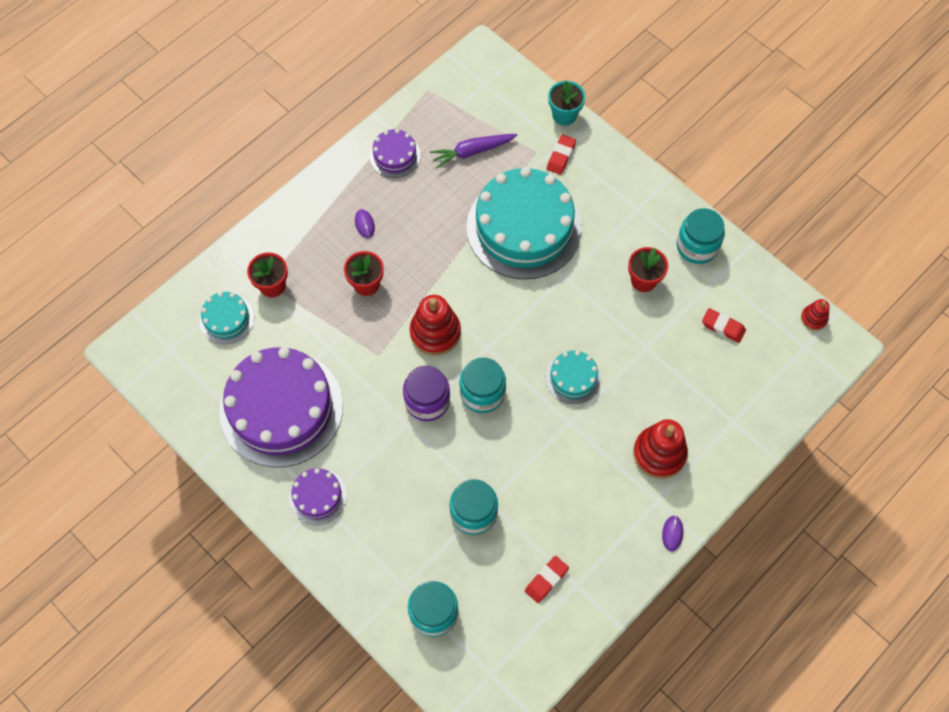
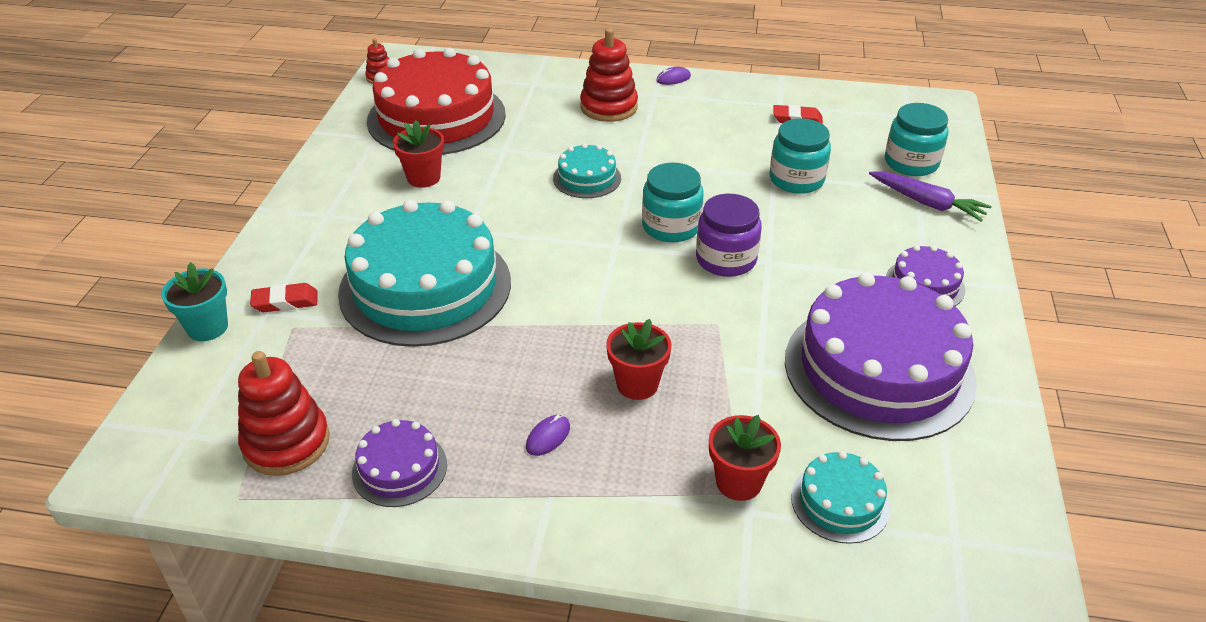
camera: 125 degrees left, 25 degrees down
red stacking toy [410,295,461,356] -> red stacking toy moved to [238,351,330,476]
purple carrot [430,134,517,168] -> purple carrot moved to [869,172,992,222]
turquoise jar [676,208,725,264] -> none
red eraser [702,308,746,343] -> red cake [367,48,506,155]

